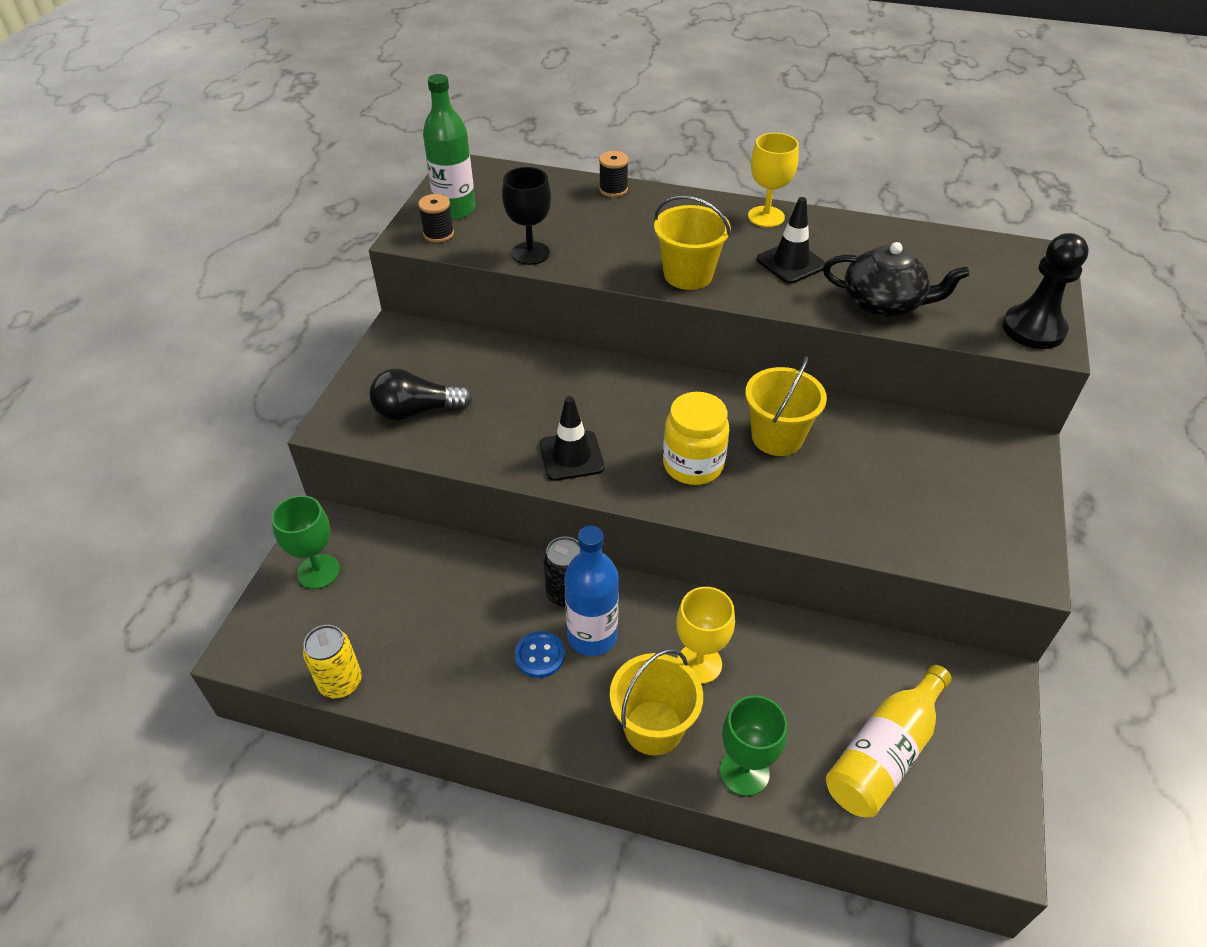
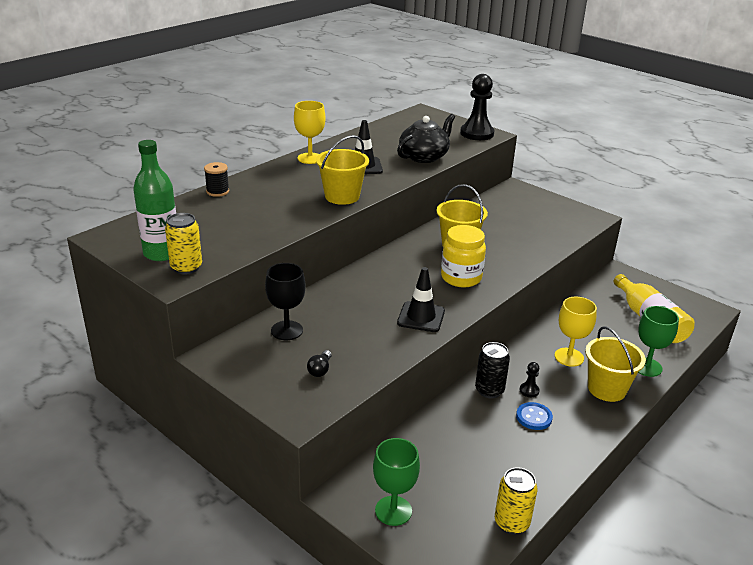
camera: 65 degrees left, 15 degrees down
black light bulb [369,369,473,421] -> black light bulb [307,350,332,377], size x0.50
black spool [418,194,454,243] -> yellow can [165,213,202,275]
black goblet [502,167,551,265] -> black goblet moved to [265,263,305,340]
blue bottle [564,526,619,656] -> black pawn [520,362,540,397]

